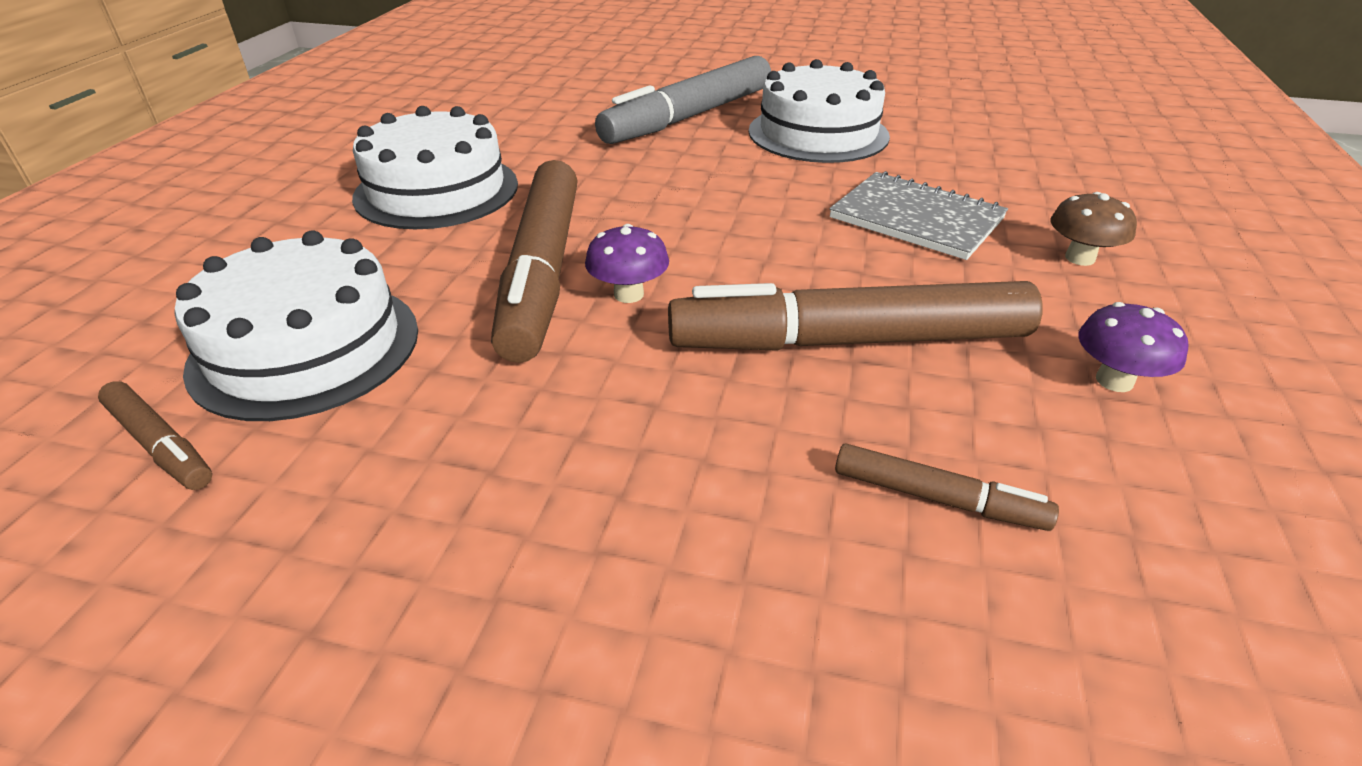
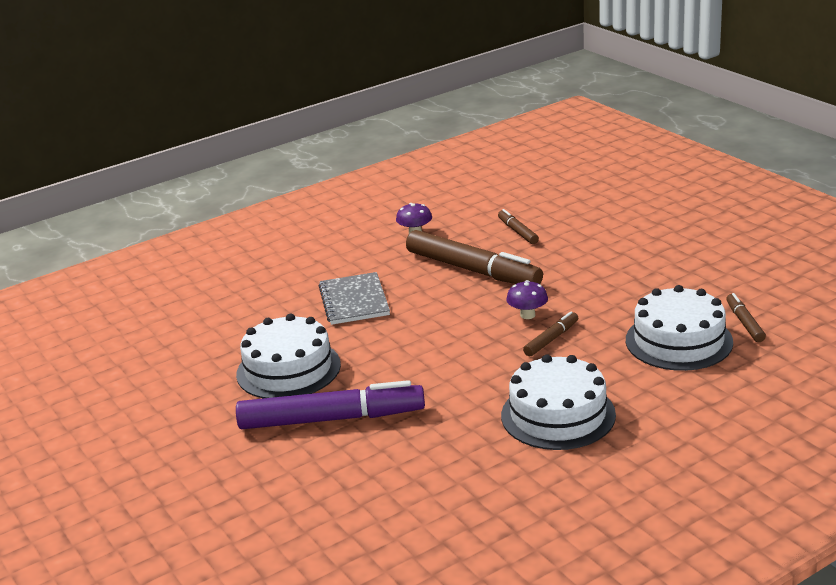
camera: 135 degrees left, 10 degrees down
brown marker [491,160,578,363] -> brown marker [523,311,578,356], size x0.46
grey marker [595,56,771,144] -> purple marker [236,380,425,429]
brown mushroom [1051,192,1137,266] -> none

